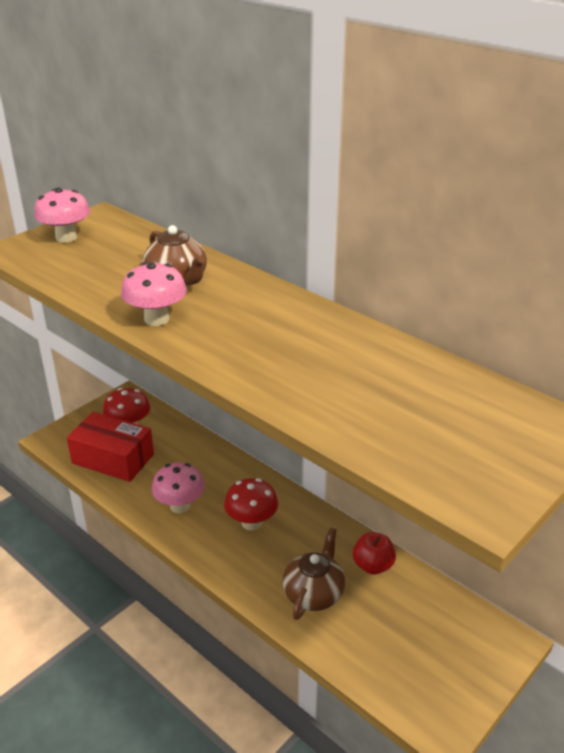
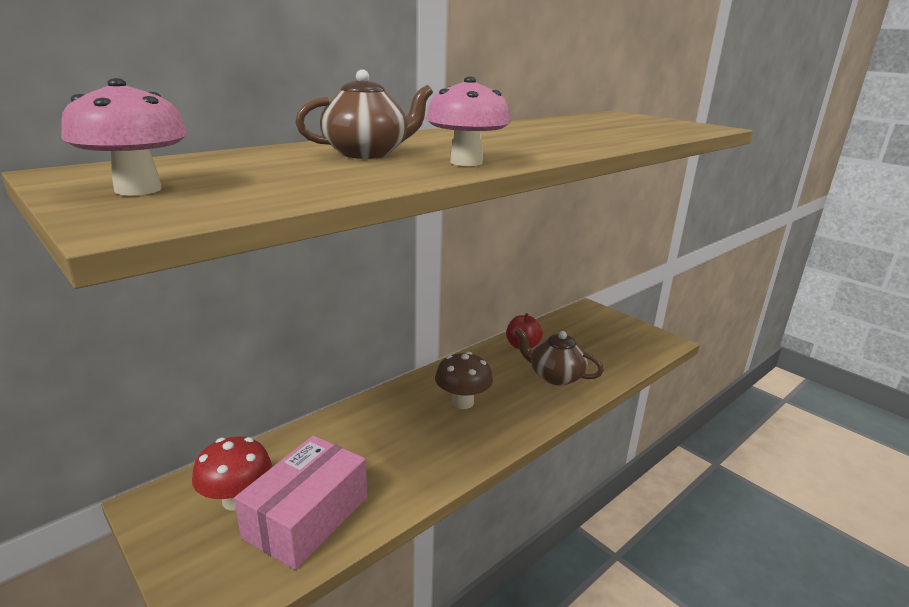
camera: 85 degrees left, 10 degrees down
red box [67,412,154,482] -> pink box [234,435,367,570]
pink mushroom [152,462,205,513] -> none
red mushroom [224,478,278,530] -> brown mushroom [435,352,493,409]

